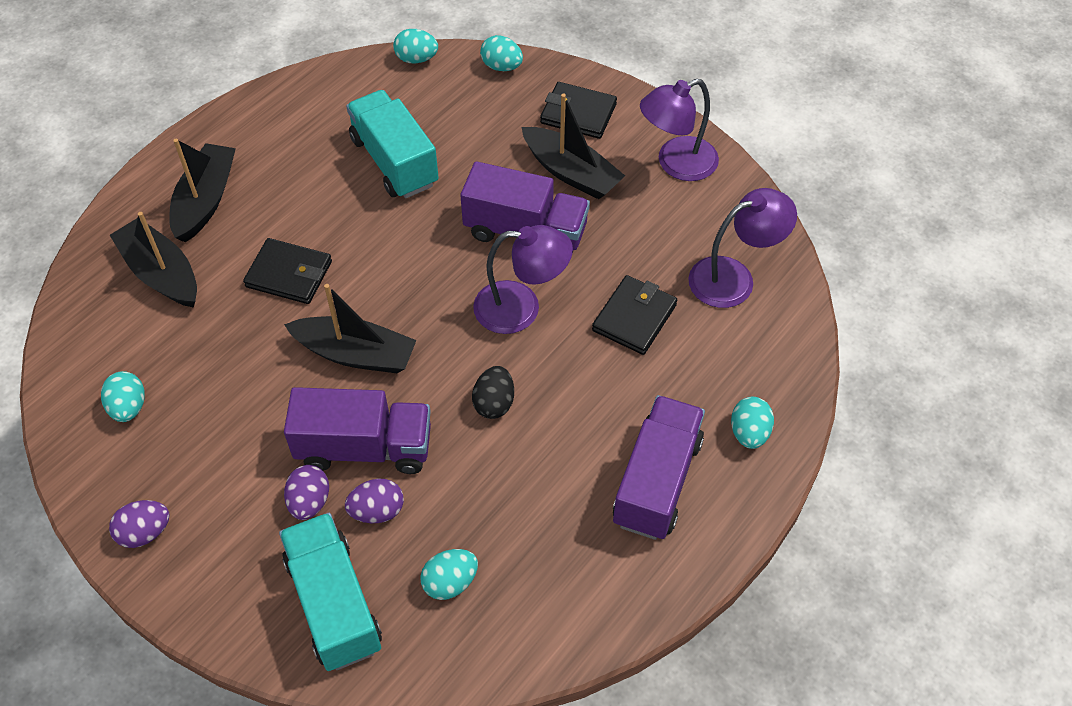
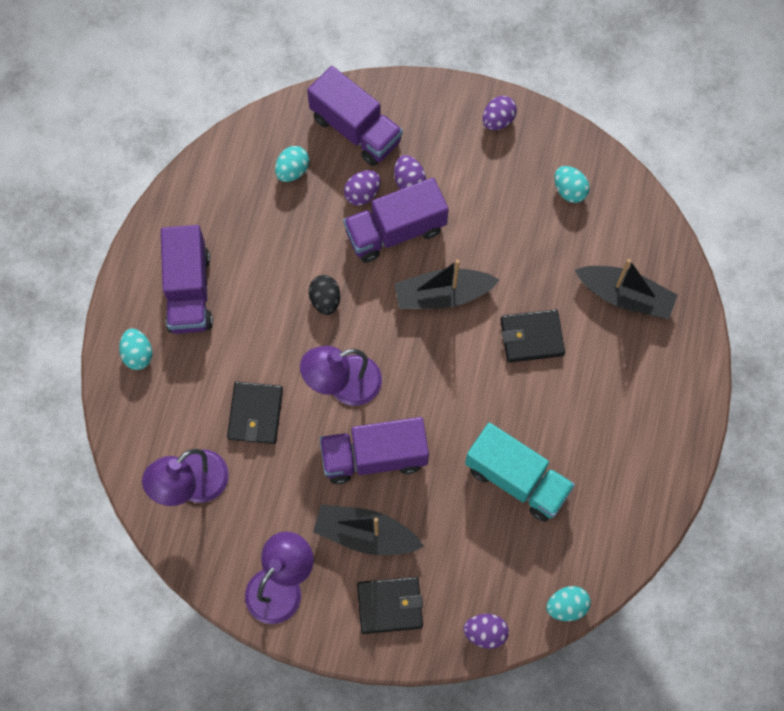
camera: 155 degrees right, 15 degrees up
black boat [169,139,236,243] -> none
turquoise truck [279,513,382,671] -> purple truck [307,66,403,166]
turquoise egg [480,35,523,71] -> purple egg [463,614,509,649]

